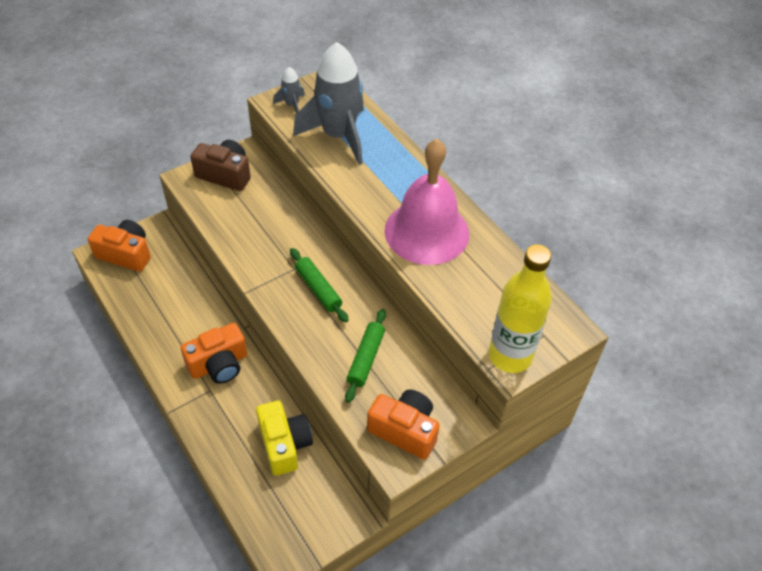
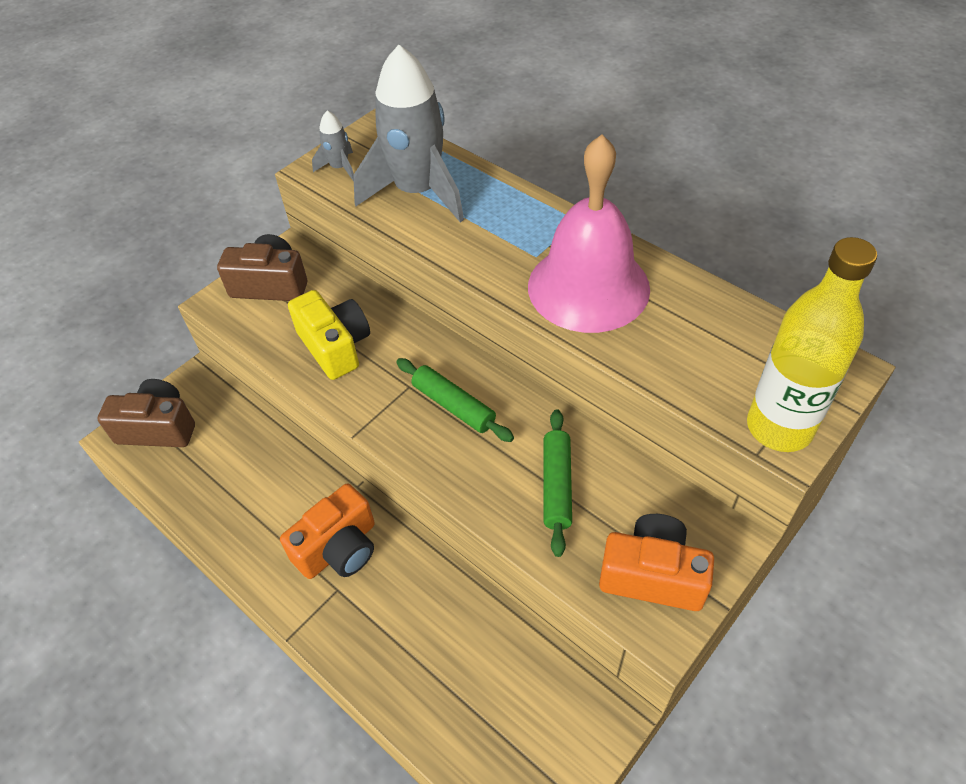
camera: 10 degrees left, 0 degrees up
orange camera [88,220,151,272] -> brown camera [98,379,195,447]
yellow camera [256,401,313,476] -> yellow camera moved to [288,290,370,380]

